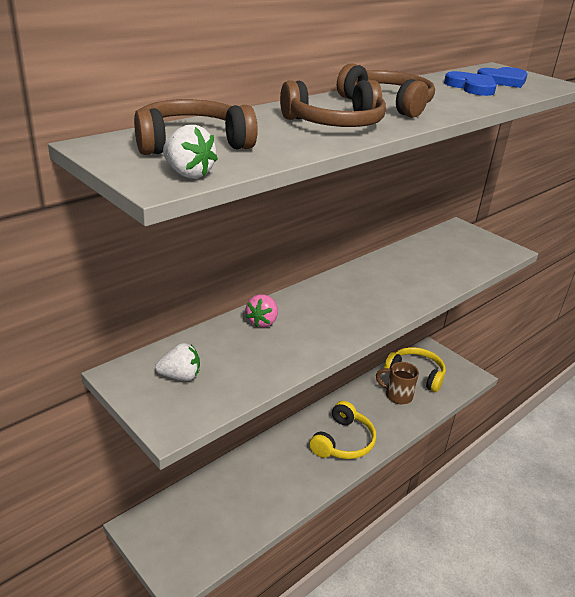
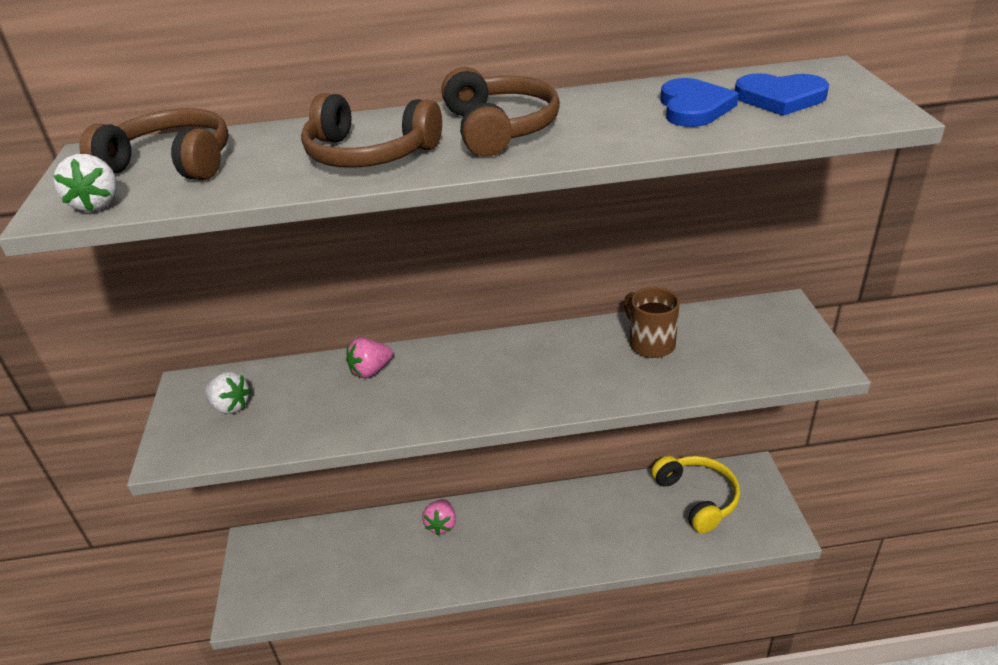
camera: 40 degrees right, 5 degrees up
yellow headphones [309,401,376,459] -> none
brown mug [376,362,419,404] -> brown mug moved to [624,287,680,358]
none -> pink strawberry [422,499,456,536]

